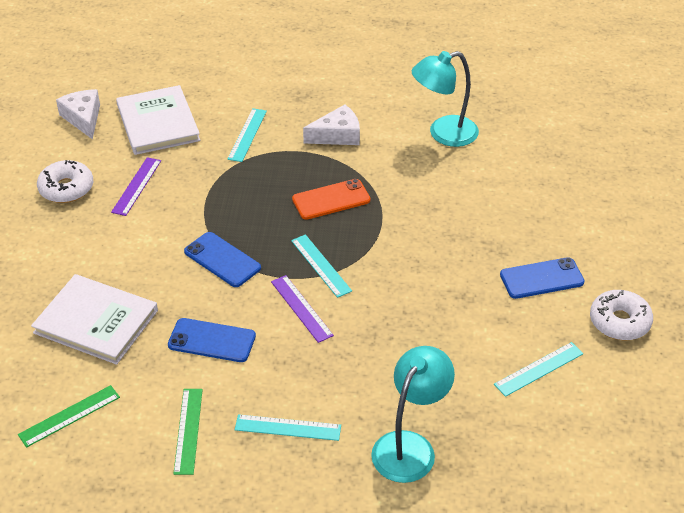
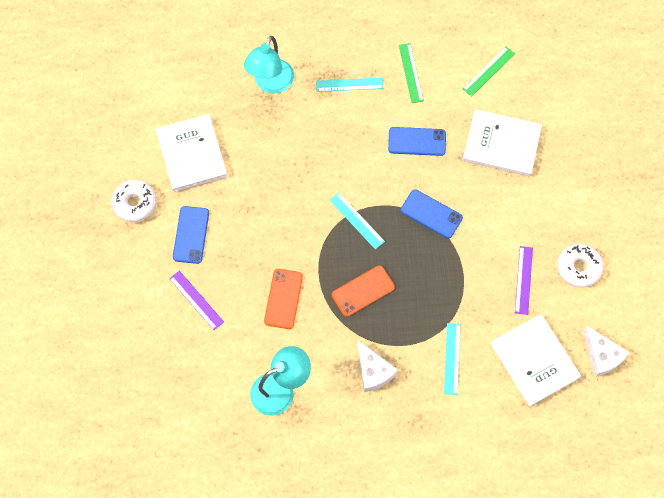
camera: 170 degrees right, 25 degrees up
purple ruler [271,275,334,343] -> purple ruler moved to [169,271,224,330]
white cheese [303,104,360,145] -> white cheese turned 90 degrees counterclockwise [358,340,398,392]
turquoise ruler [494,342,583,397] -> white book [156,114,228,192]
blue phone [500,257,585,299] -> blue phone turned 60 degrees counterclockwise [173,206,209,264]
none -> orange phone [264,269,303,329]

